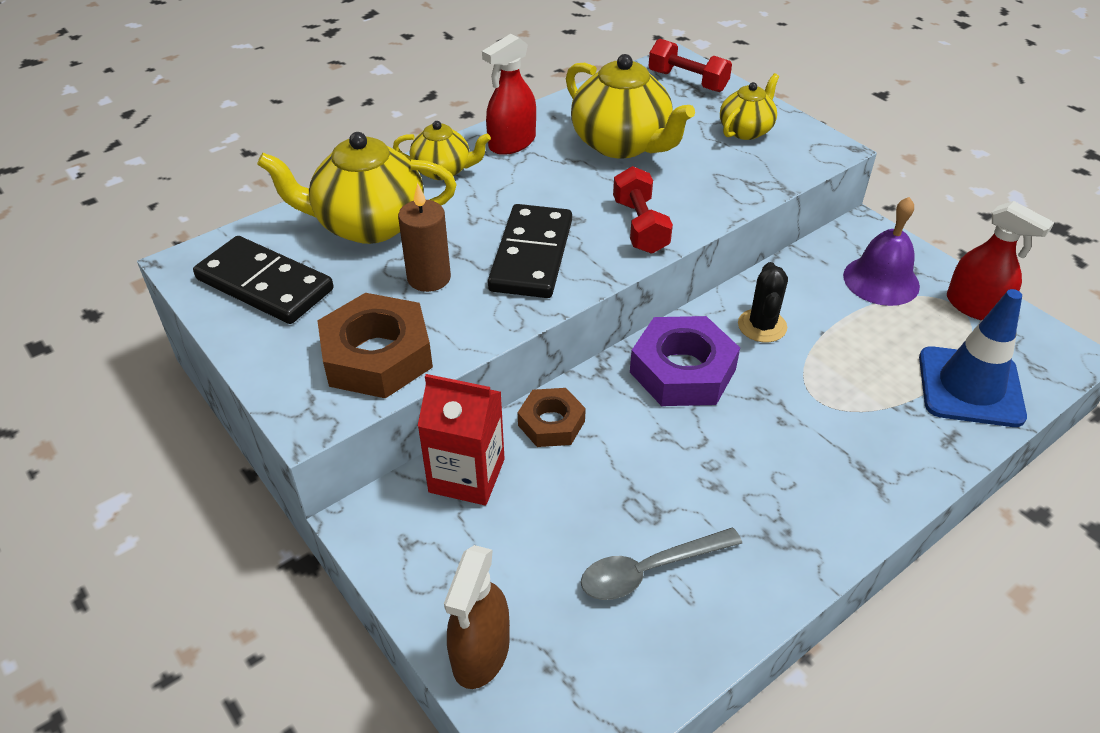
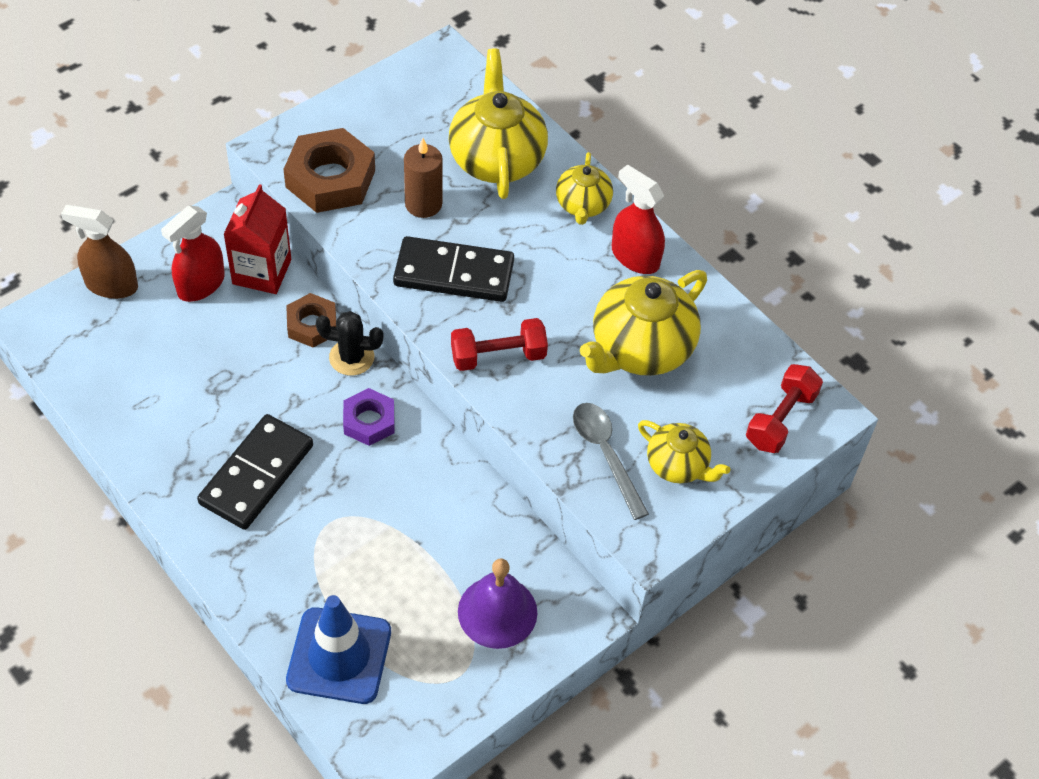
camera: 85 degrees right, 10 degrees up
black domino [193,236,334,324] -> black domino moved to [197,414,313,530]
grey spoon [581,528,742,600] -> grey spoon moved to [573,403,649,520]
purple nut [630,316,740,406] -> purple nut [343,388,395,446], size x0.60
black cactus [738,262,788,342] -> black cactus moved to [316,311,384,376]
red spray bottle [947,201,1054,320] -> red spray bottle moved to [161,206,225,302]

